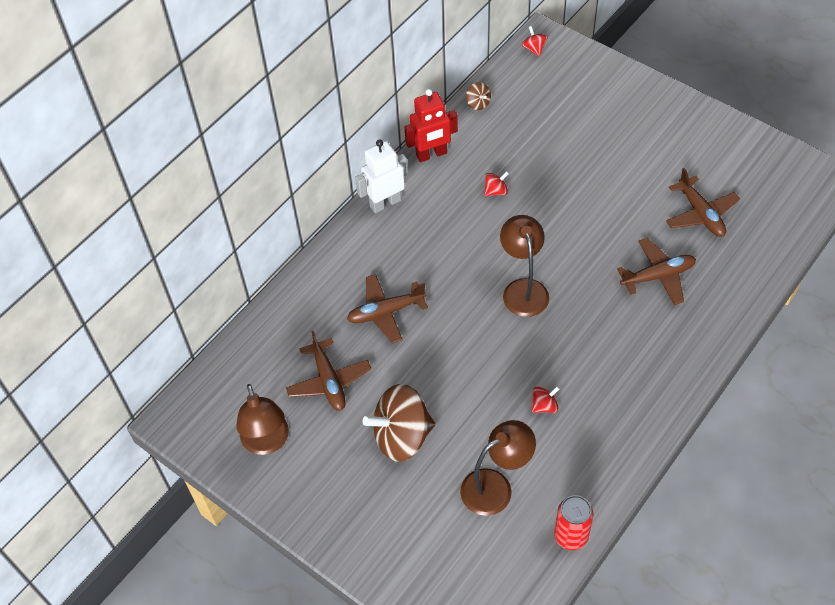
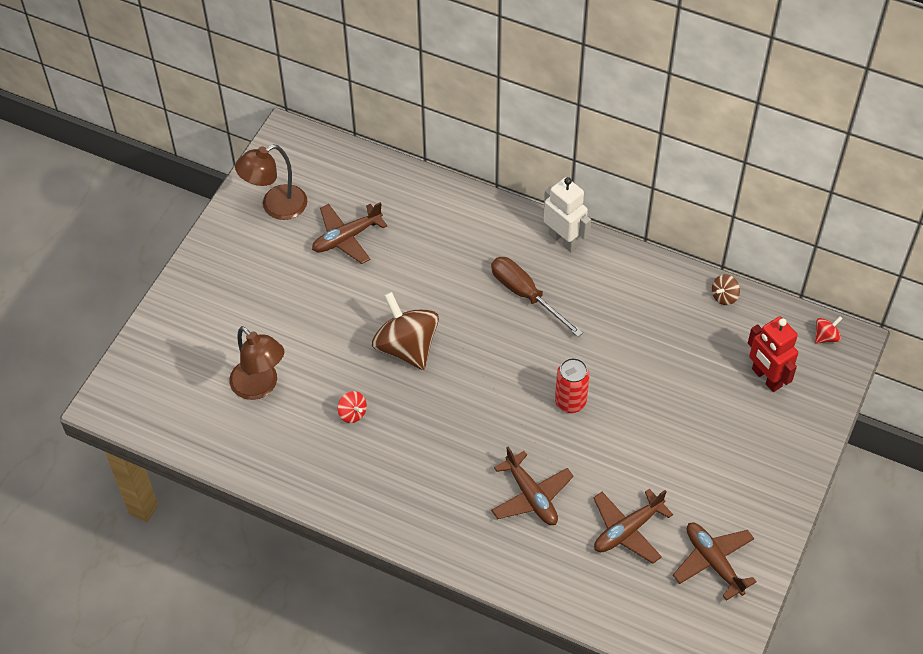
camera: 75 degrees right, 0 degrees up
brown plane [347,274,428,343] -> brown plane moved to [673,523,757,601]
brown spinning top [363,384,435,462] -> brown spinning top moved to [372,292,439,370]
red robot [405,89,458,162] -> red robot moved to [748,316,798,392]
red spinning top [484,171,509,196] -> none
brown lamp [500,215,549,317] -> none
red can [554,495,594,550] -> red can moved to [555,358,590,413]
none -> brown screwdriver [491,257,583,337]

